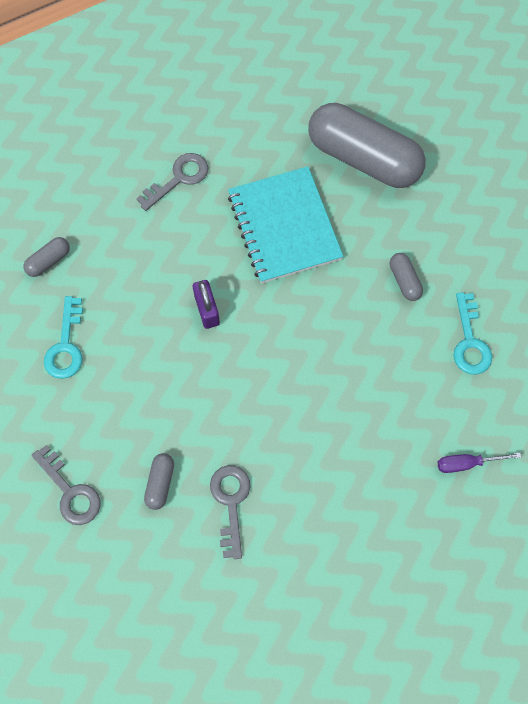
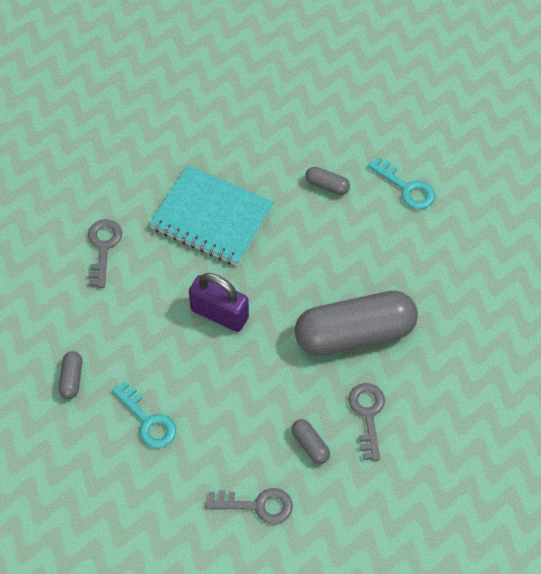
camera: 45 degrees left, 10 degrees down
purple padlock [193,280,220,329] -> purple padlock [189,273,249,332], size x1.53
grey key [210,465,251,559] -> grey key turned 45 degrees clockwise [348,383,385,461]
grey capsule [308,103,426,188] -> grey capsule moved to [295,291,418,356]
purple screwdriver [438,453,521,473] -> none

